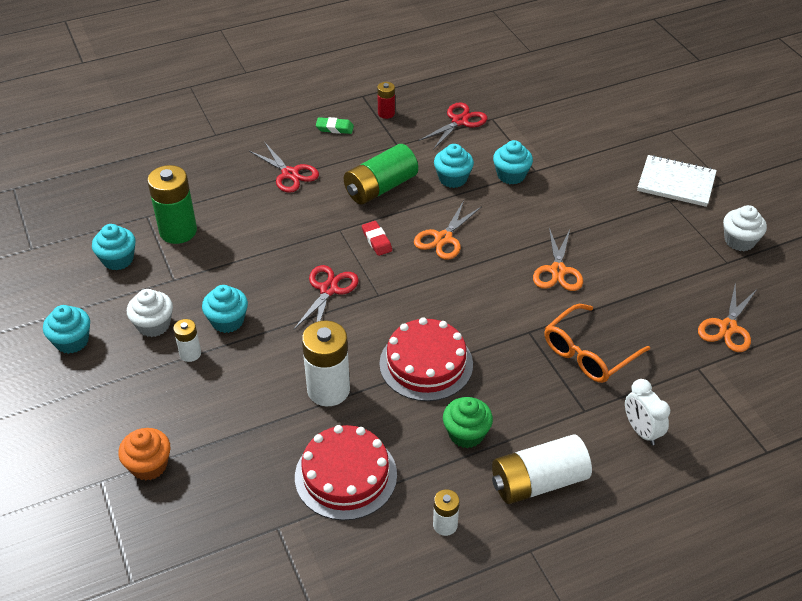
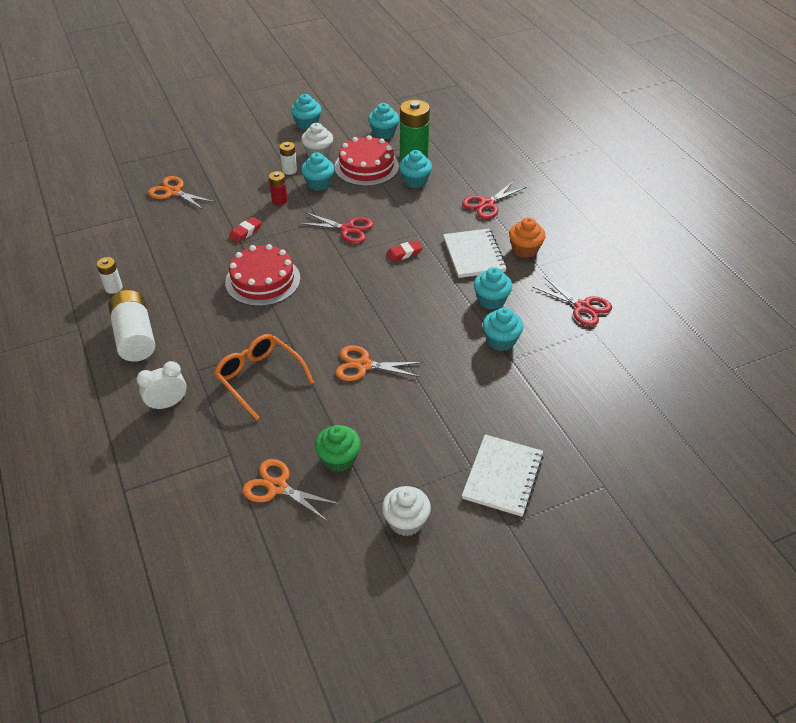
camera: 90 degrees right, 0 degrees up
orange cupcake [118,428,170,480] -> orange cupcake moved to [509,217,545,258]
red cake [295,425,397,520] -> red cake moved to [334,135,399,186]
white battery [302,320,350,406] -> red eraser [229,217,262,243]
green eraser [316,117,354,134] -> none
green battery [344,144,418,205] -> white notebook [443,228,507,278]
red battery [377,82,395,119] -> red battery moved to [269,171,288,205]
orange scissors [414,201,482,260] -> orange scissors moved to [148,176,215,210]
green cupcake [443,397,493,448] -> green cupcake moved to [315,425,361,472]
none -> turquoise cupcake [399,150,432,188]

